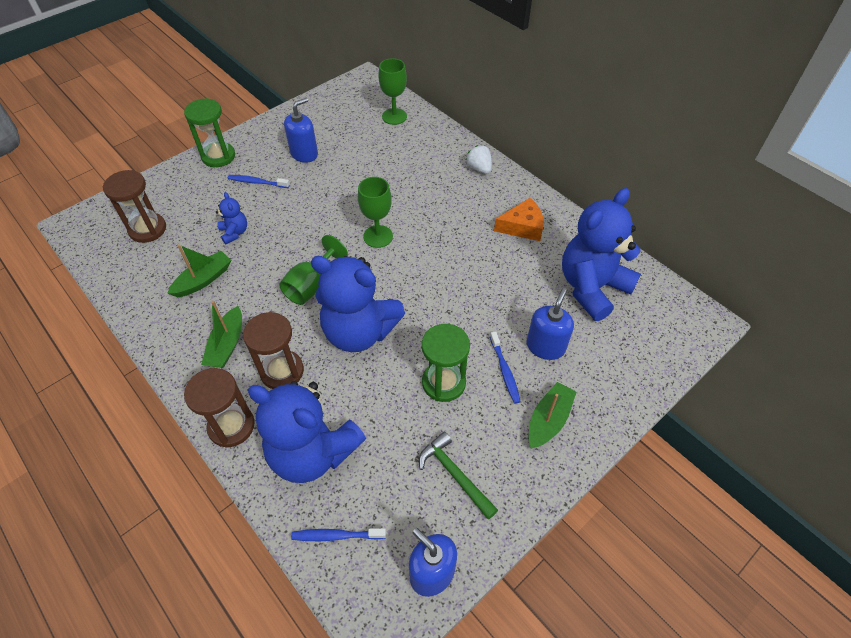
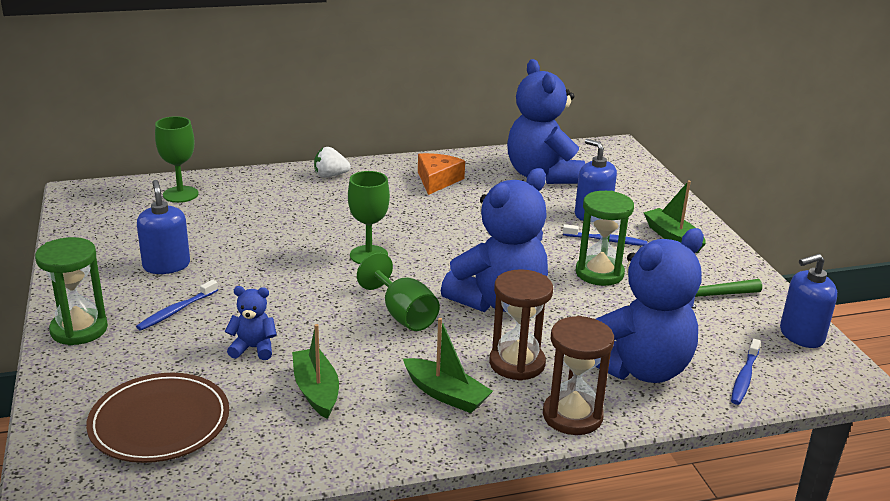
camera: 65 degrees left, 25 degrees down
brown hourglass [103,170,166,243] -> brown plate [86,373,229,463]

